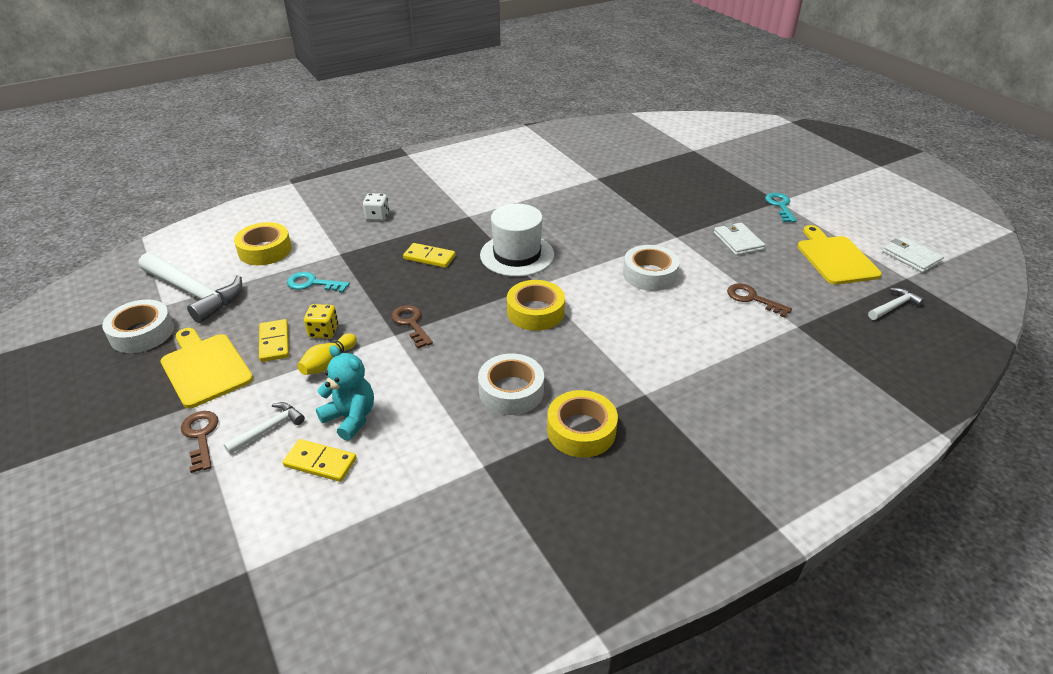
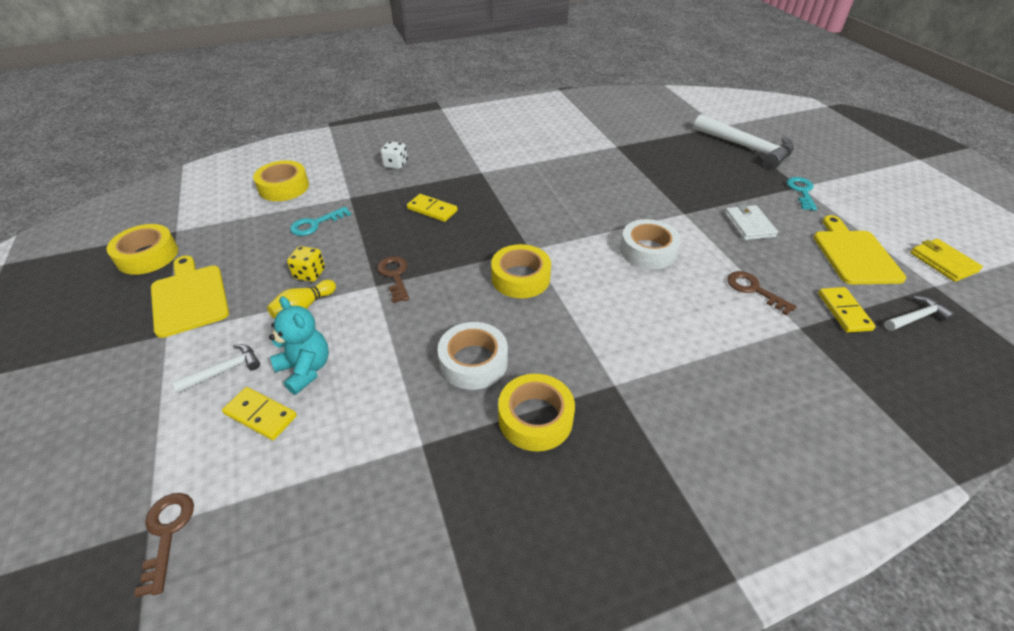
camera: 10 degrees right, 5 degrees up
white tape [102,300,174,353] -> yellow tape [106,224,178,275]
white hammer [139,252,242,323] -> white hammer moved to [694,114,794,169]
brown key [181,411,219,473] -> brown key moved to [134,493,194,597]
yellow domino [259,319,289,362] -> yellow domino moved to [818,287,876,333]
turquoise key [287,272,350,293] -> turquoise key turned 60 degrees counterclockwise [290,207,351,236]
white hat [480,204,554,277] -> none
white wallet [883,237,944,273] -> yellow wallet [910,239,983,282]

